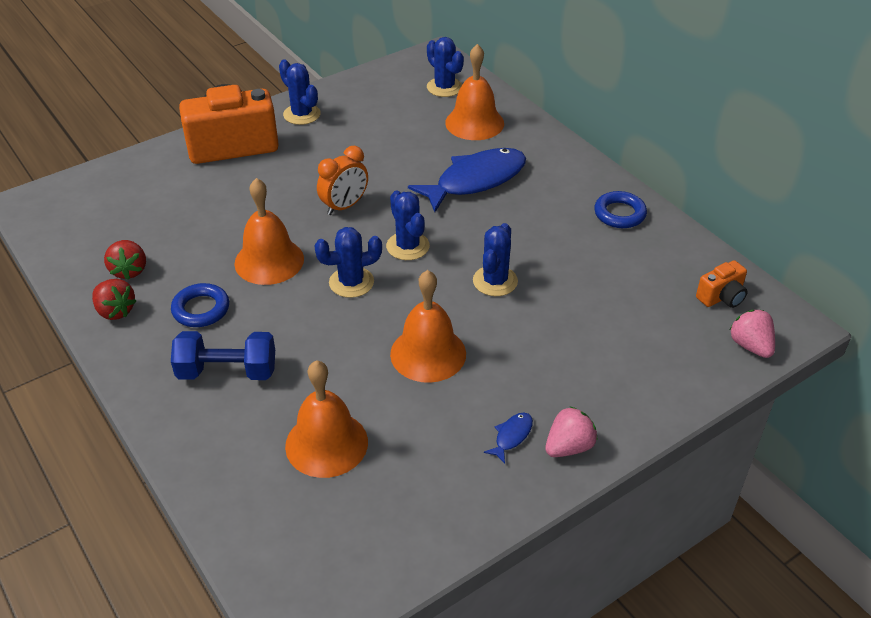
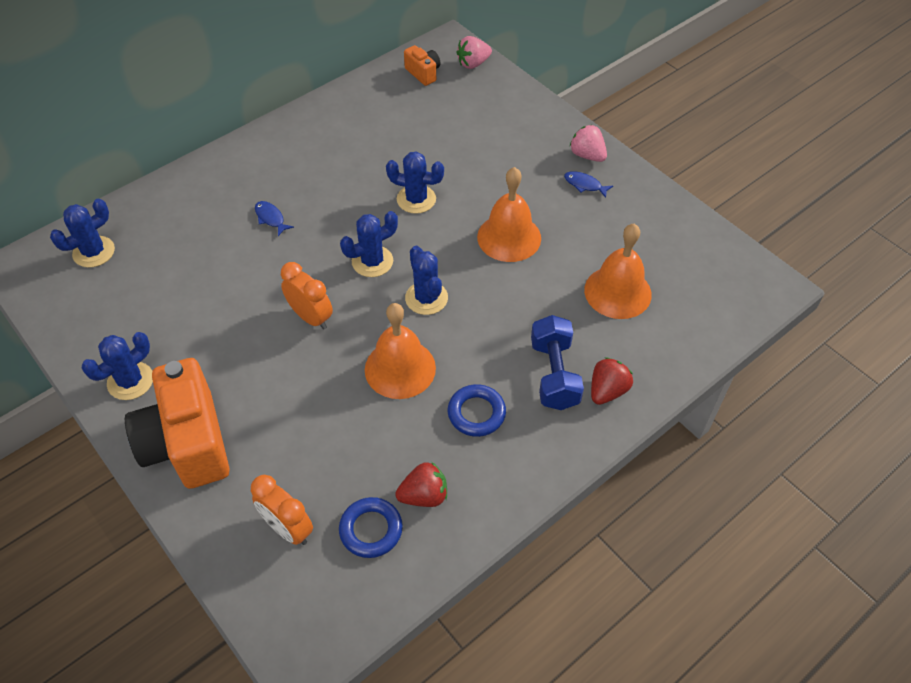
camera: 95 degrees left, 10 degrees up
red strawberry [92,279,136,320] -> red strawberry moved to [591,357,633,405]
blue fish [408,148,526,212] -> blue fish [255,201,294,236], size x0.40
orange bell [445,44,504,140] -> none
blue ring [594,191,647,228] -> blue ring moved to [339,497,403,558]
none -> orange clock [251,475,313,545]

